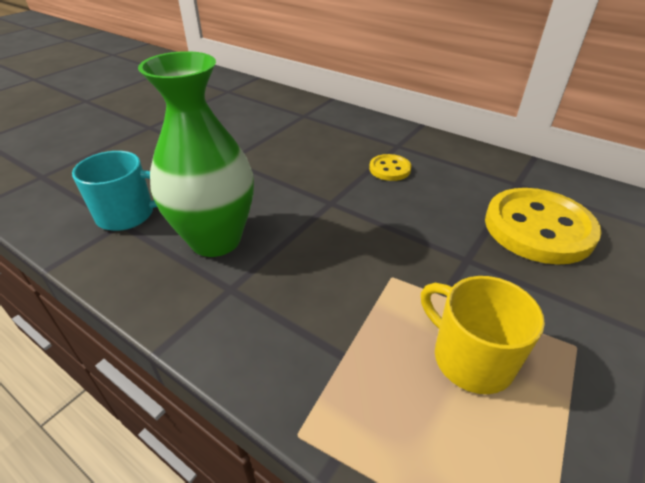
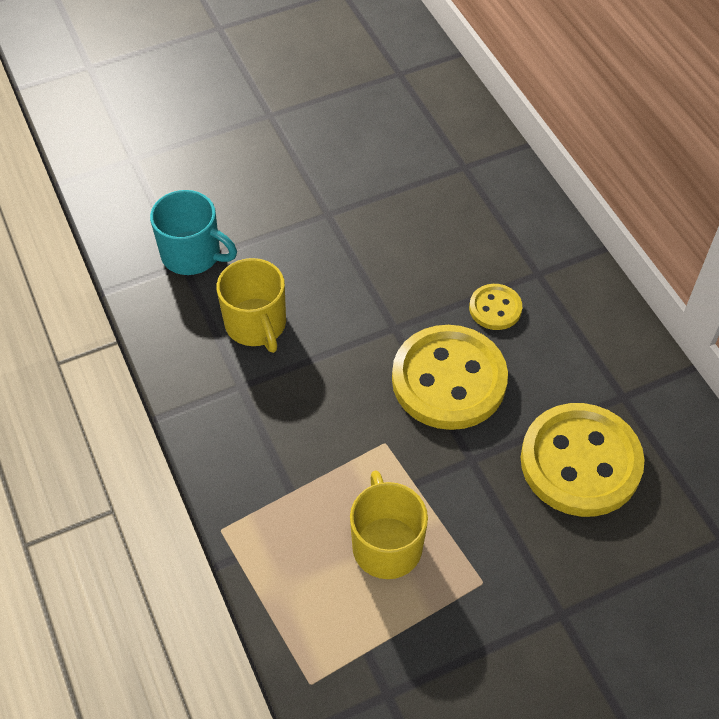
camera: 30 degrees right, 15 degrees up
green vase [138,51,254,257] -> yellow mug [217,258,286,353]
none -> yellow button [392,325,508,430]

